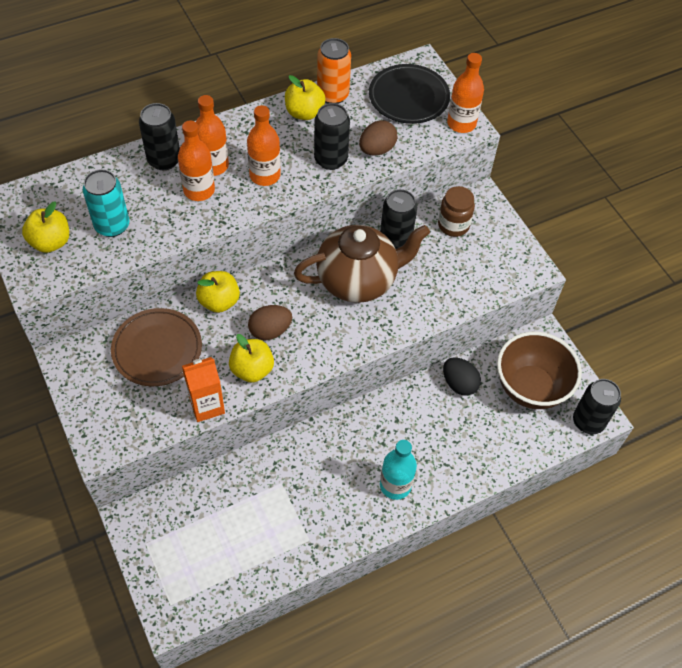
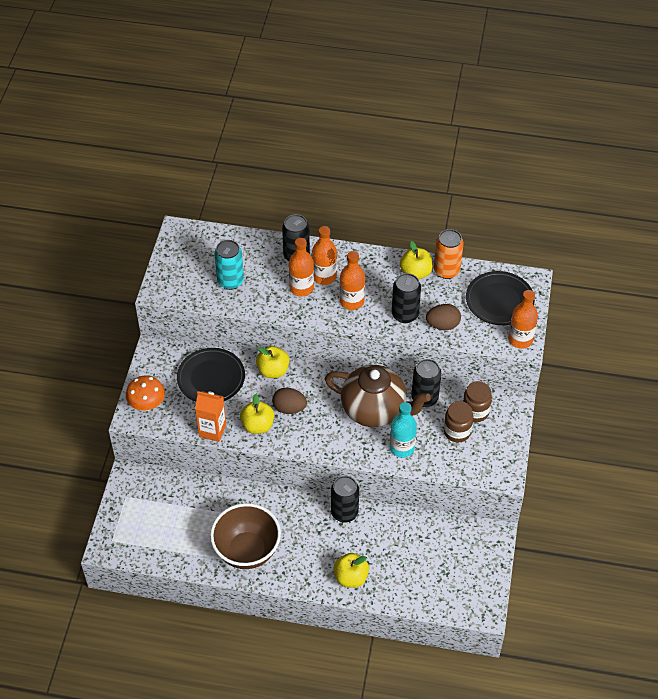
camera: 40 degrees right, 5 degrees down
yellow apple [22,202,69,253] -> yellow apple moved to [334,553,369,588]
brown plate [111,308,202,386] -> black plate [177,348,245,402]
turquoise bottle [380,440,417,500] -> turquoise bottle moved to [390,402,417,458]
black egg [443,357,481,396] -> none
brown bowl [497,332,582,409] -> brown bowl moved to [210,503,281,569]
black can [573,379,621,434] -> black can moved to [331,476,359,522]
none -> orange mushroom [126,376,165,411]
none -> brown jar [444,401,473,442]

